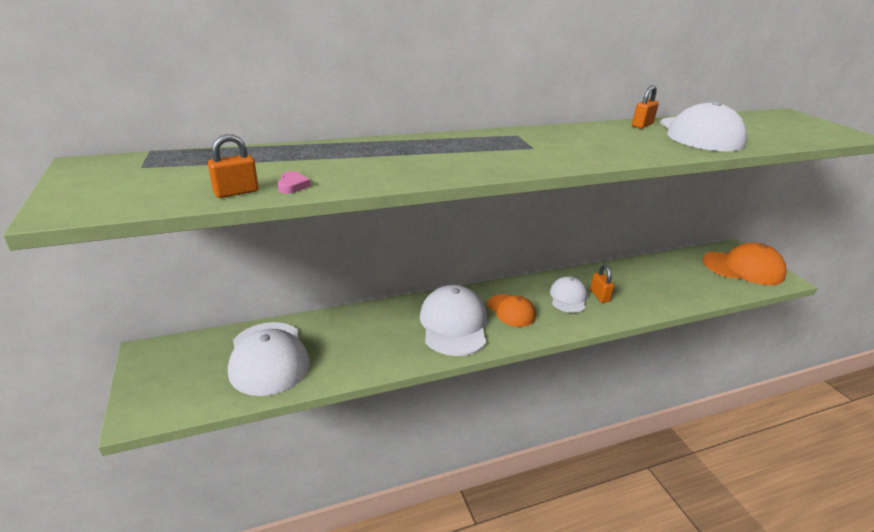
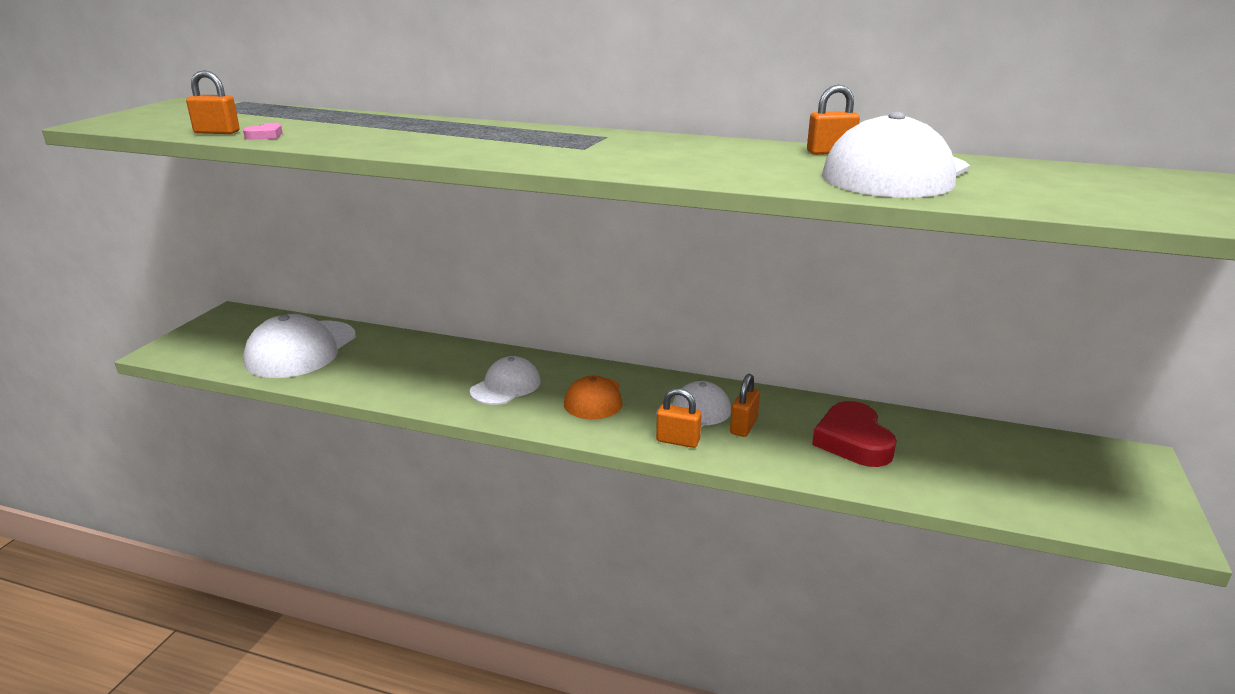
camera: 40 degrees right, 5 degrees down
white cap [419,285,487,356] -> white cap [470,356,541,405], size x0.60
orange cap [702,242,787,285] -> none
none -> orange padlock [656,388,702,448]
none -> red heart [812,401,897,467]

